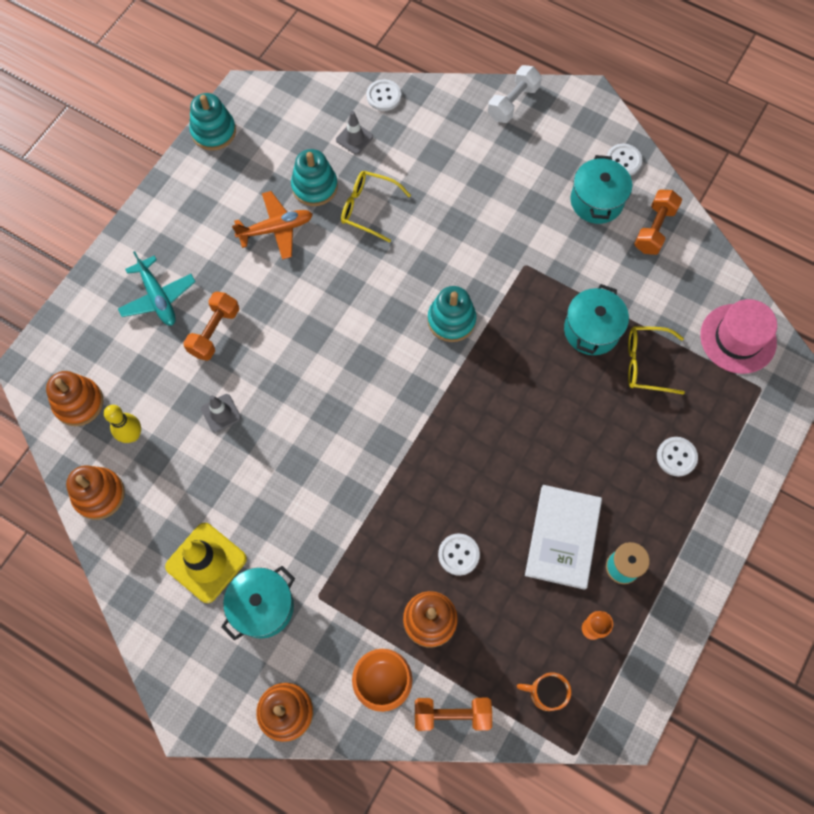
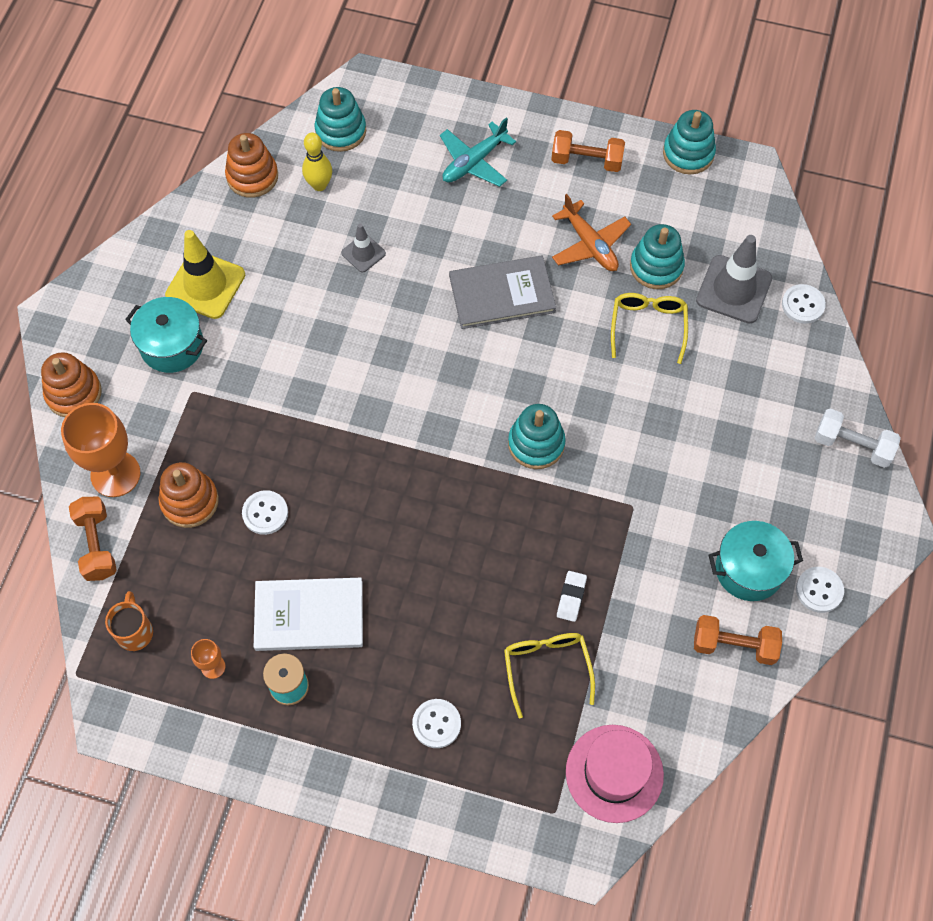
camera: 75 degrees right, 5 degrees down
orange stacking toy [46,371,103,426] -> turquoise stacking toy [314,87,366,152]
orange dumbbell [183,292,239,361] -> orange dumbbell moved to [551,130,625,172]
grey traffic cone [336,111,373,155] -> grey traffic cone [696,235,772,324], size x1.83
turquoise pot [564,284,629,355] -> white eraser [557,571,587,622]
none -> grey book [449,256,556,329]

